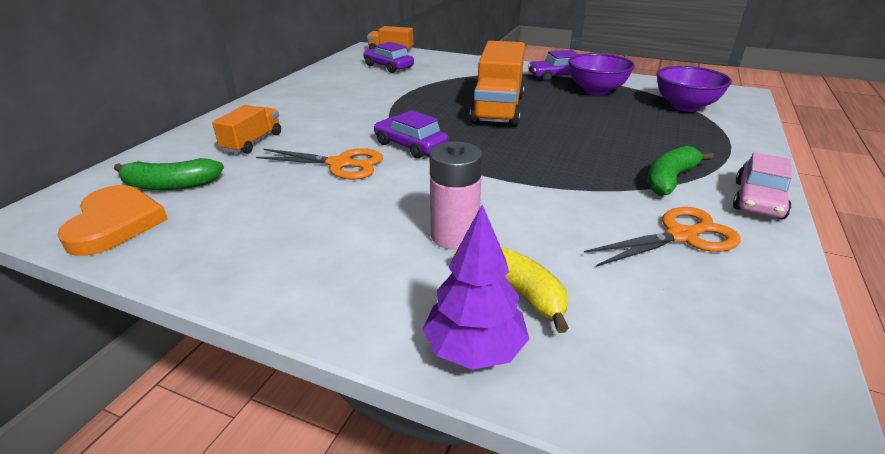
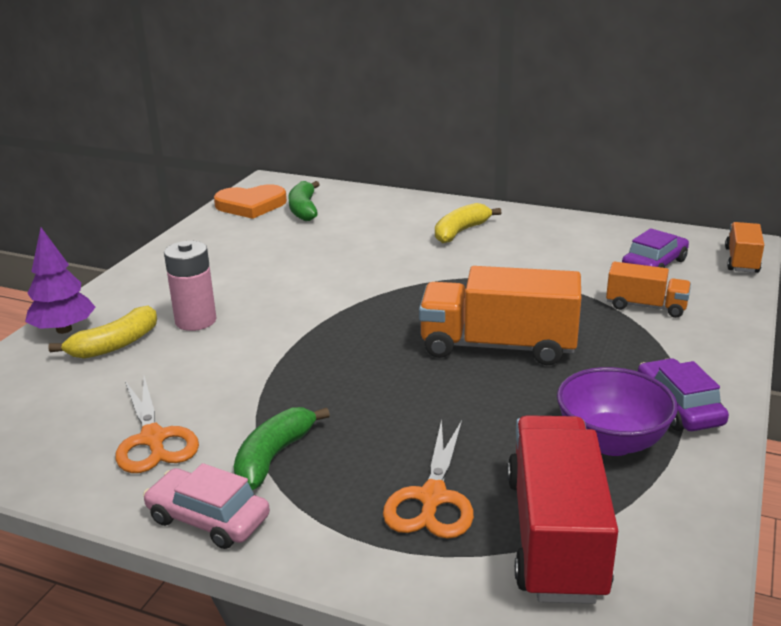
camera: 90 degrees right, 5 degrees down
orange truck [212,105,281,154] -> orange truck moved to [606,262,691,318]
orange scissors [256,148,383,180] -> orange scissors moved to [383,419,474,539]
purple car [374,110,449,158] -> none
green banana [647,146,713,196] -> green banana turned 105 degrees counterclockwise [234,407,330,490]
purple bowl [657,66,732,112] -> red truck [507,415,618,604]
none -> yellow banana [435,203,501,243]

